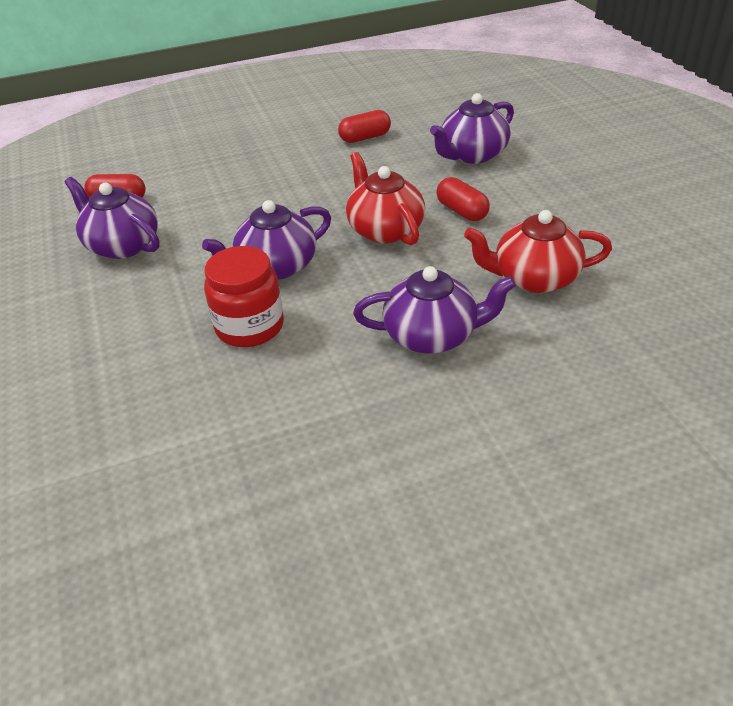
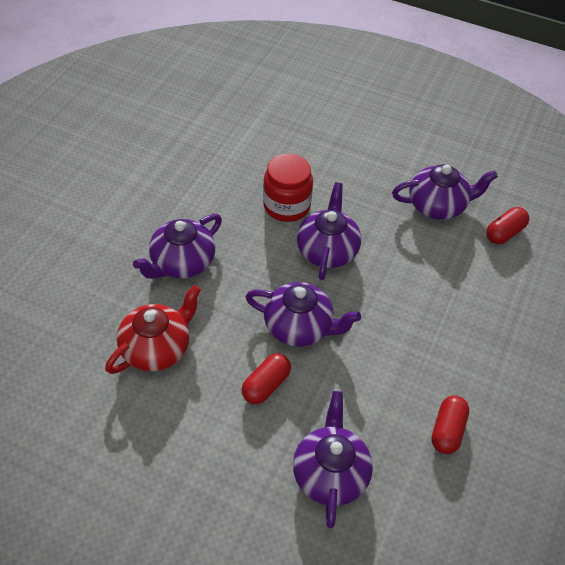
camera: 130 degrees right, 10 degrees up
red teapot [346,152,425,245] -> purple teapot [246,282,361,347]
red capsule [436,177,490,221] -> red capsule turned 60 degrees counterclockwise [241,353,291,404]

